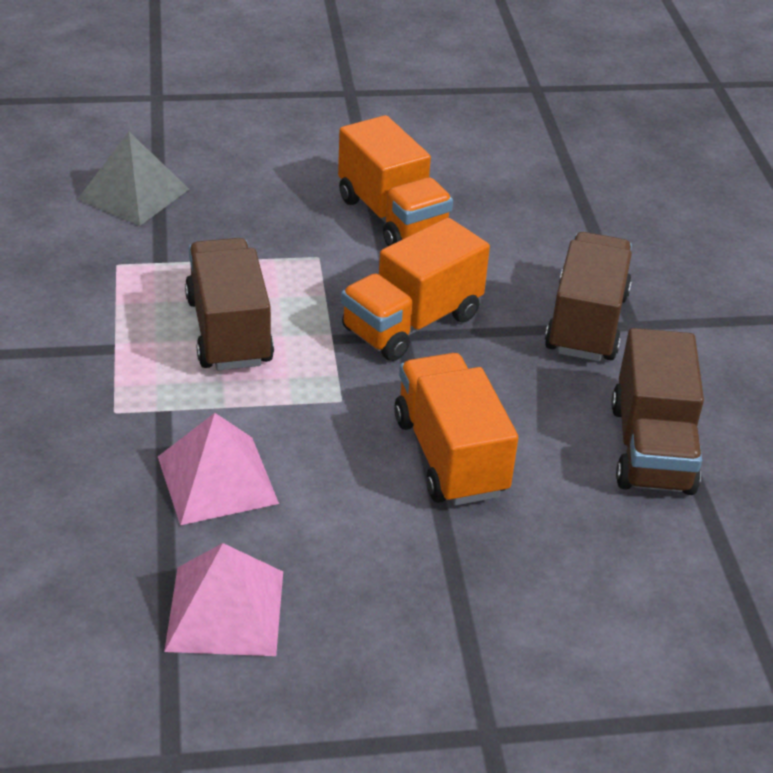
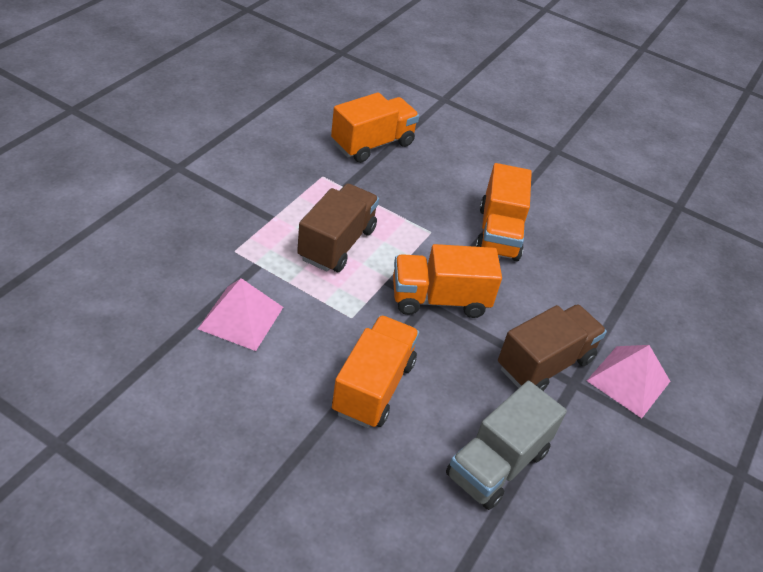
camera: 35 degrees right, 5 degrees up
grey pyramid [78,132,189,226] -> orange truck [331,92,419,163]
pink pyramid [164,543,283,656] -> pink pyramid moved to [587,345,670,418]
brown truck [611,328,704,495] -> grey truck [446,381,567,510]

